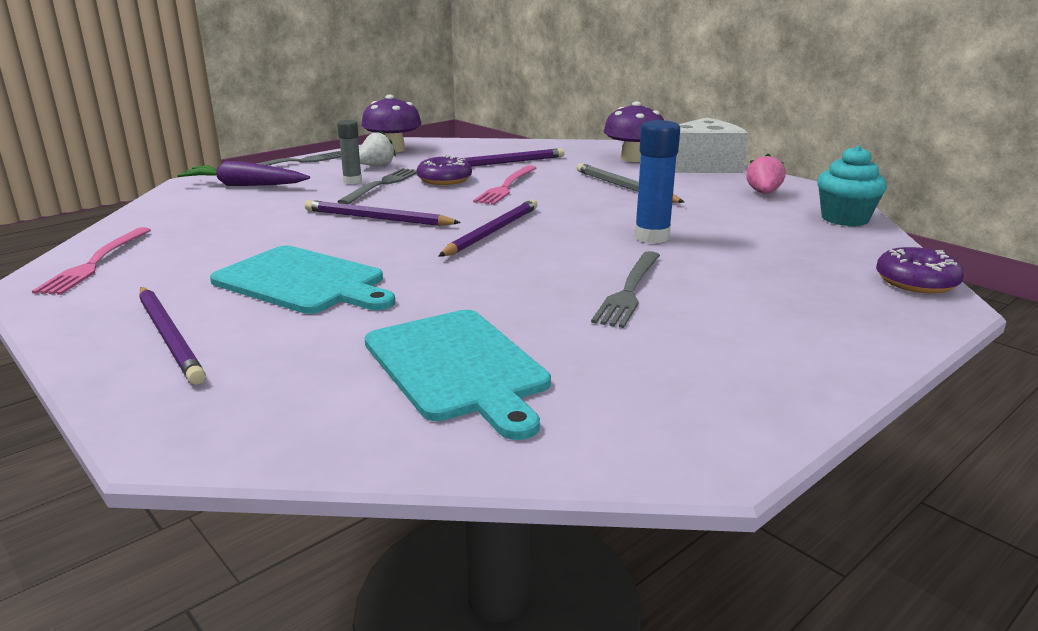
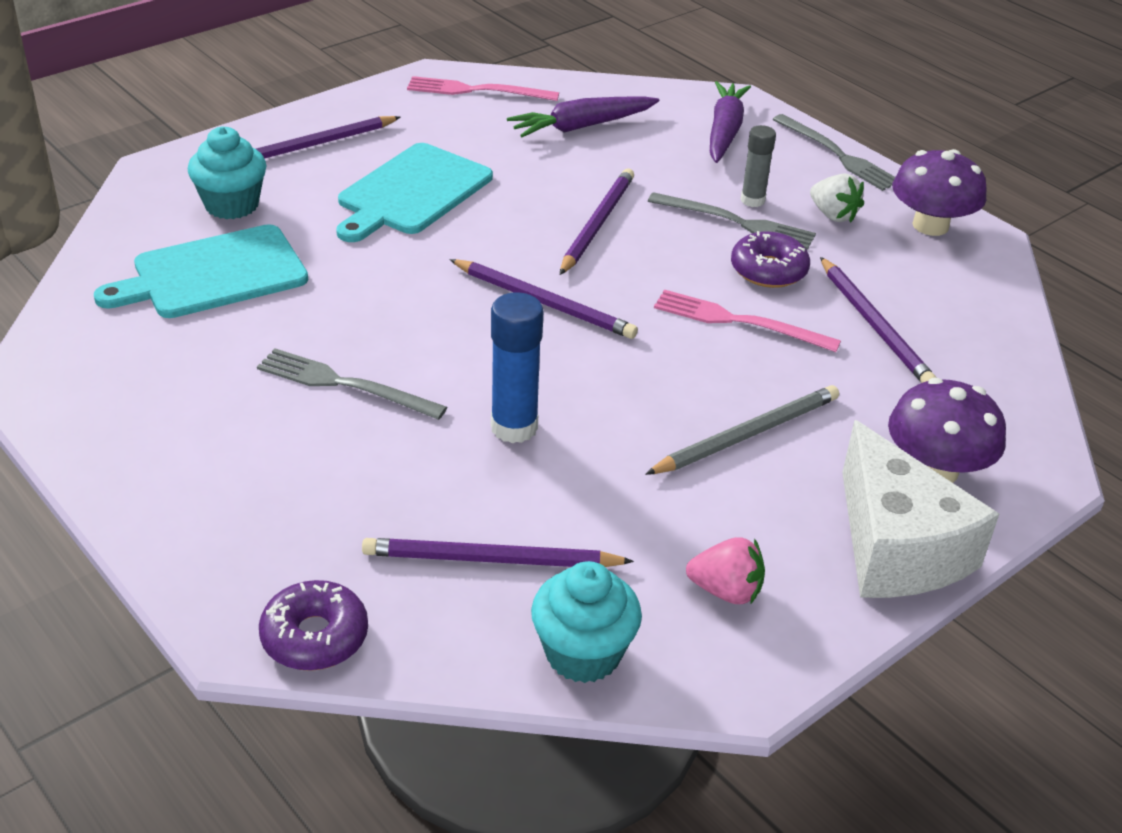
camera: 90 degrees right, 15 degrees up
none -> turquoise cupcake [188,126,266,219]
none -> purple pencil [362,538,634,567]
none -> purple carrot [507,96,660,137]

